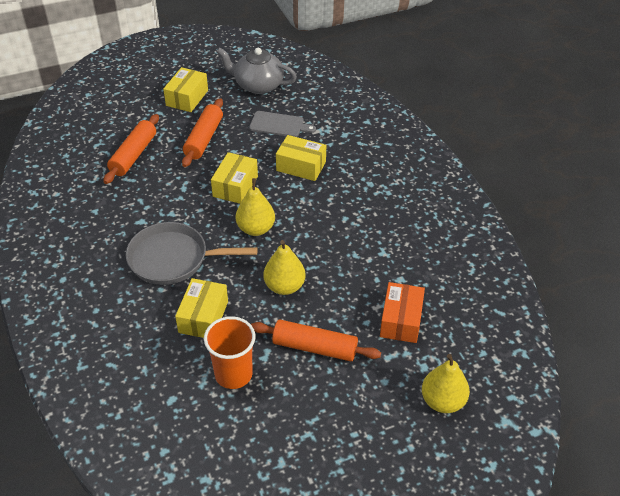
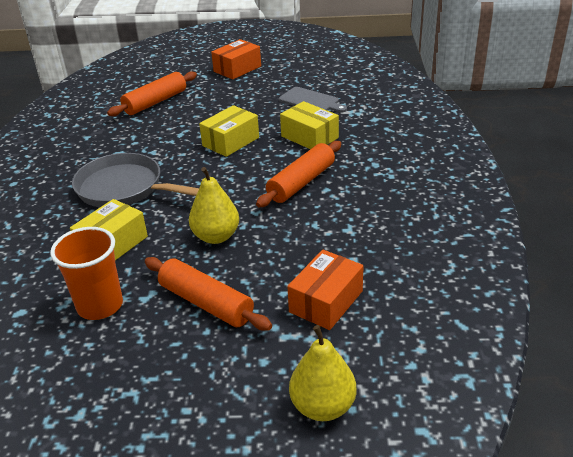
camera: 25 degrees right, 10 degrees down
yellow box [163,67,208,112] -> orange box [211,39,261,79]
orange rolling pin [182,98,223,167] -> orange rolling pin moved to [256,141,341,207]
grey teapot [217,48,297,94] -> none
yellow pear [236,178,275,236] -> none

